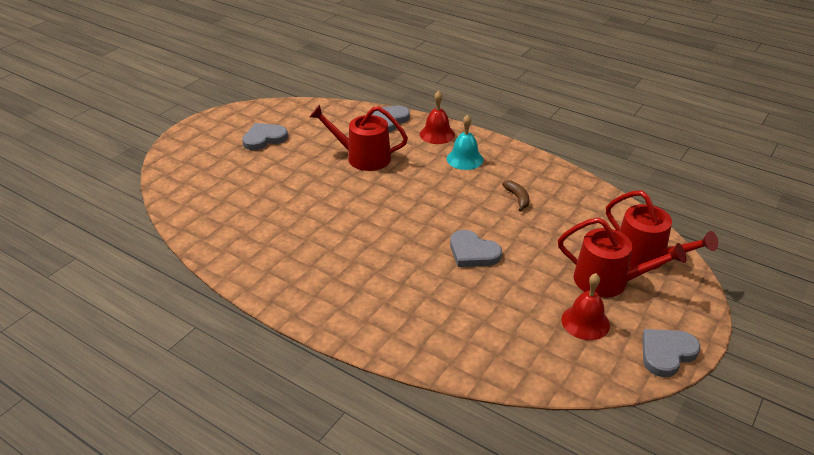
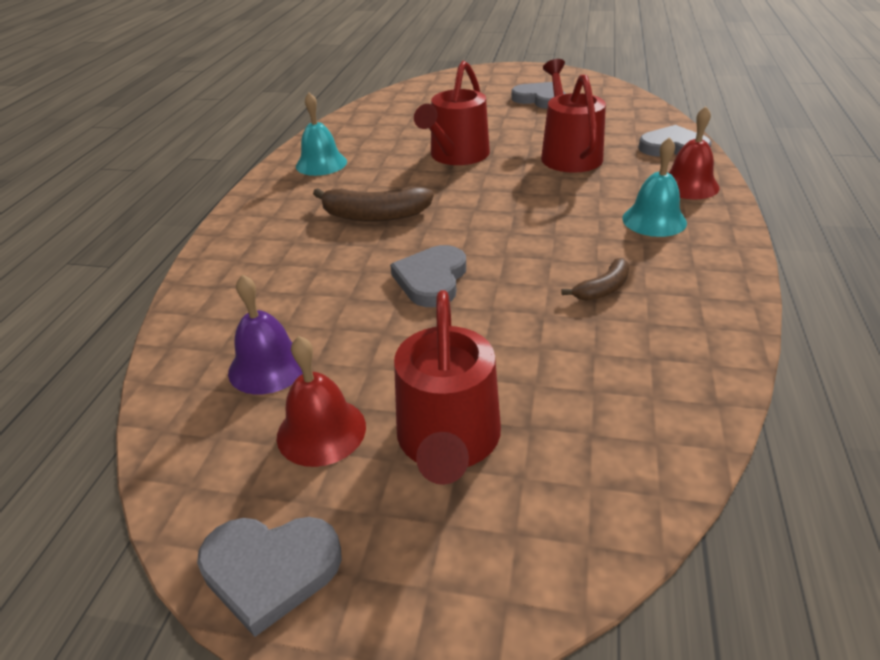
camera: 70 degrees right, 0 degrees up
red watering can [606,190,718,270] -> red watering can moved to [414,61,490,165]
grey heart [642,329,700,377] -> grey heart turned 150 degrees clockwise [197,517,342,637]
none -> purple bell [228,275,303,394]
none -> turquoise bell [296,92,347,176]
none -> brown banana [313,186,434,222]

